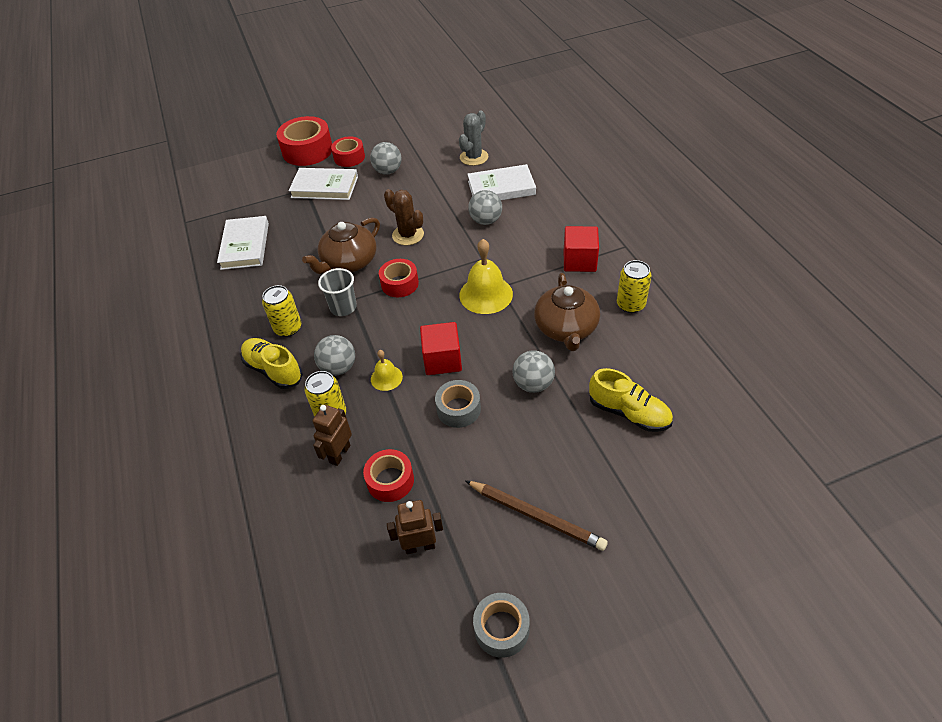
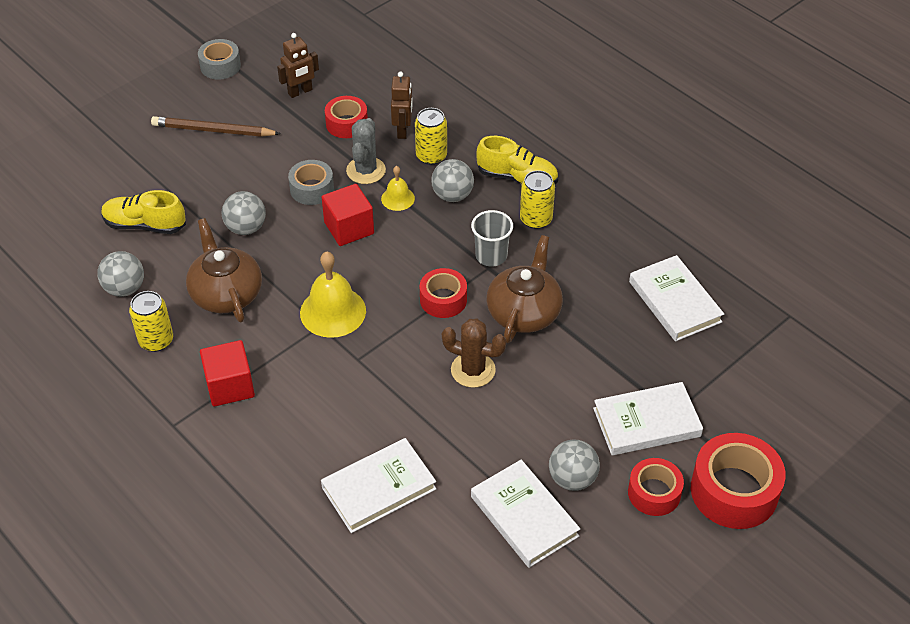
camera: 155 degrees right, 0 degrees up
grey cactus [459,111,488,166] -> grey cactus moved to [346,118,386,184]
grey ball [468,190,502,225] -> grey ball moved to [97,251,144,297]
none -> white book [471,460,580,568]

